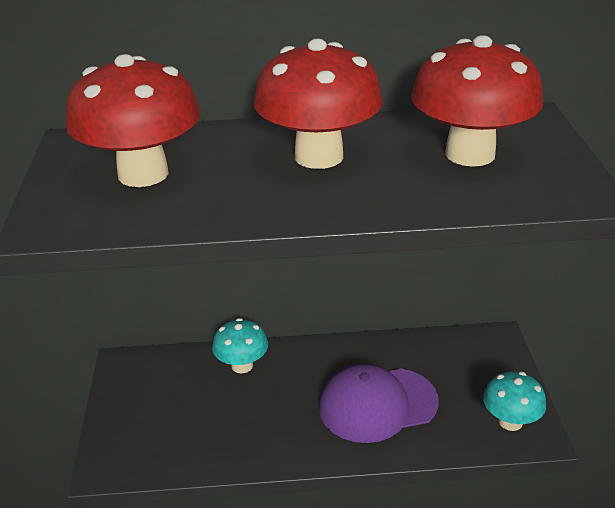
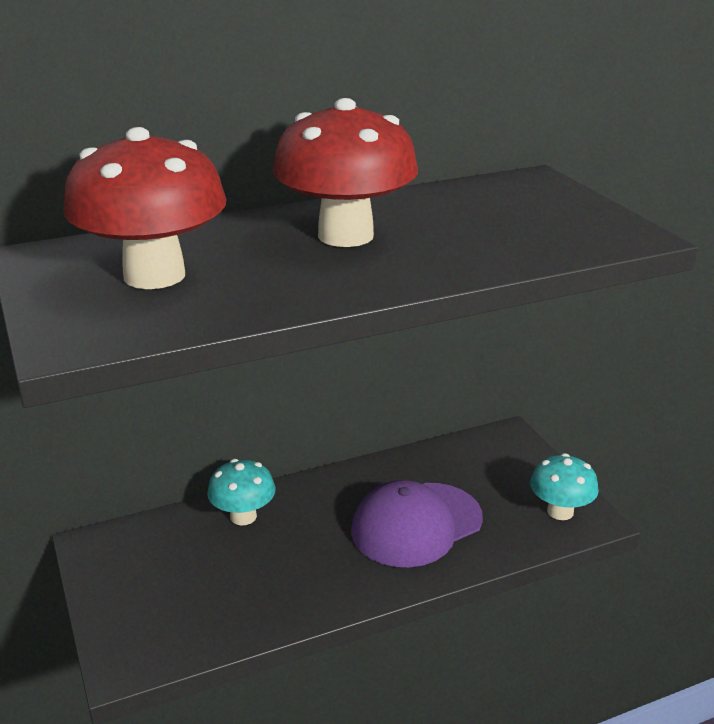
camera: 20 degrees left, 5 degrees down
red mushroom [411,35,544,167] -> none

